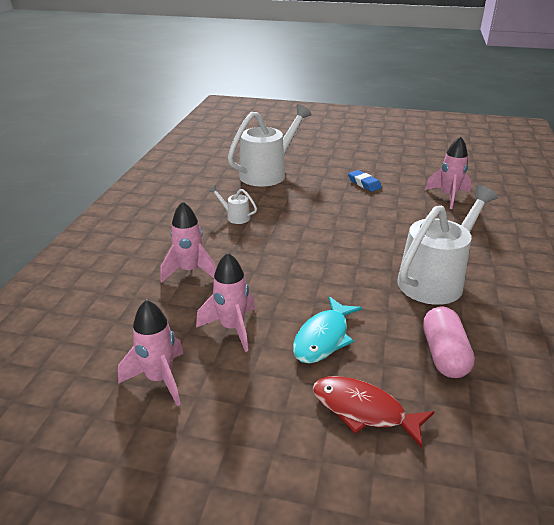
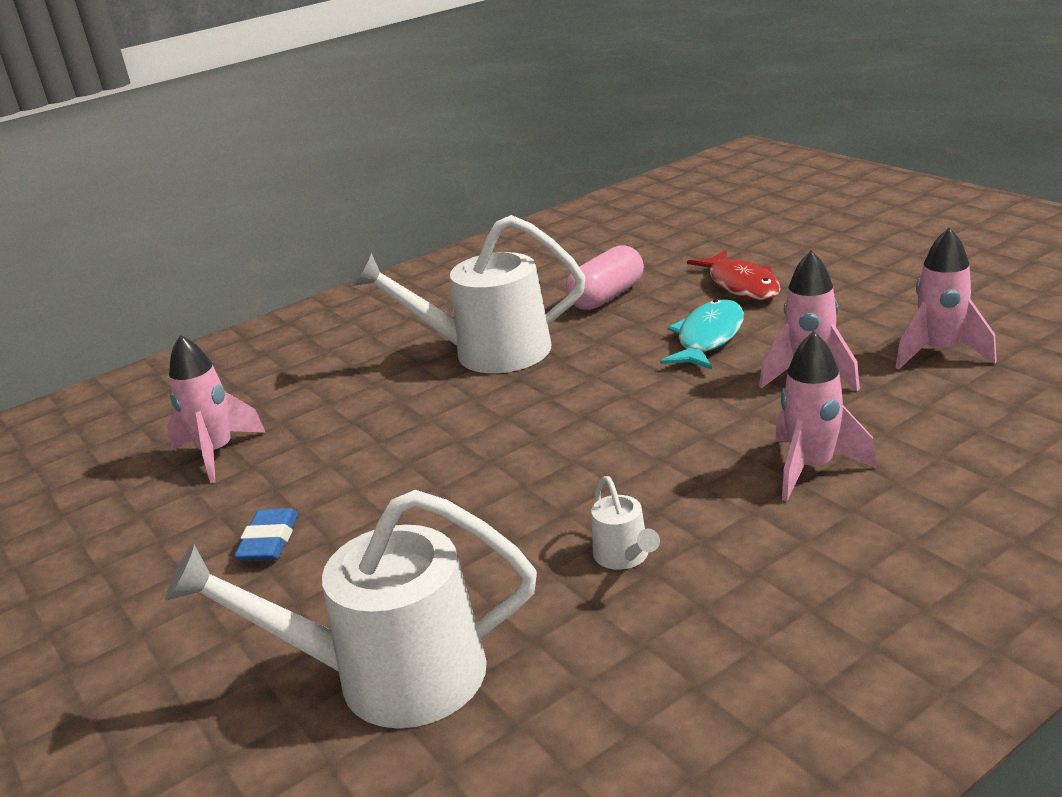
camera: 135 degrees left, 5 degrees down
turquoise fish [293,296,362,364] -> turquoise fish turned 45 degrees counterclockwise [660,299,744,369]

